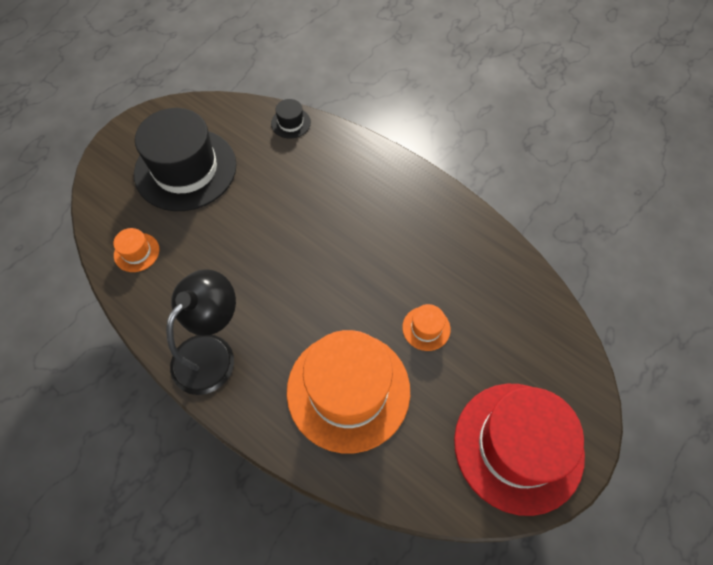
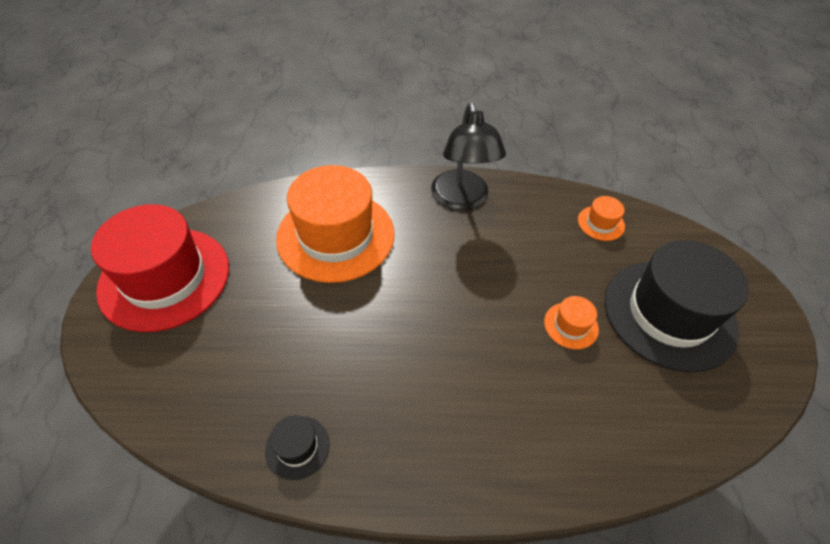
camera: 140 degrees right, 10 degrees down
black hat [271,99,311,139] -> black hat moved to [265,415,330,480]
orange hat [402,304,451,351] -> orange hat moved to [544,296,599,349]

